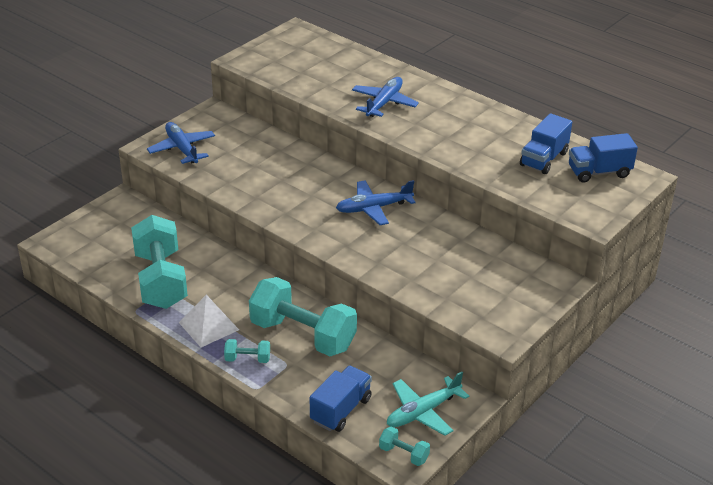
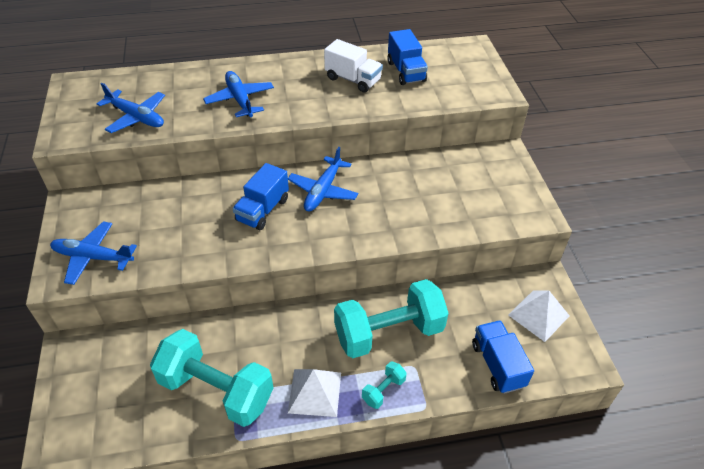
camera: 50 degrees left, 10 degrees up
turquoise dumbbell [379,426,430,466] -> none
turquoise plane [387,371,469,436] -> white pyramid [508,290,570,342]
blue truck [569,133,638,183] -> blue truck moved to [232,163,289,230]
none -> blue plane [96,83,165,133]
none -> white truck [324,39,383,93]

